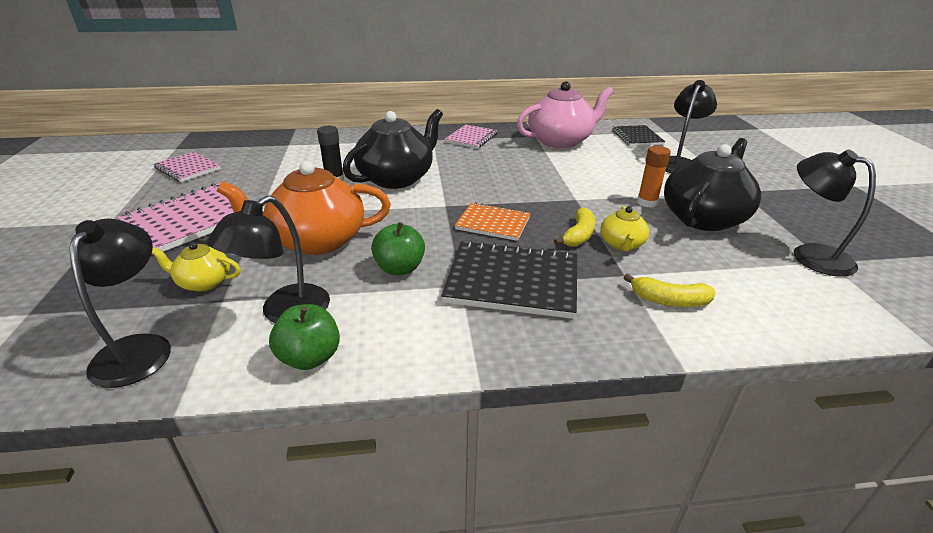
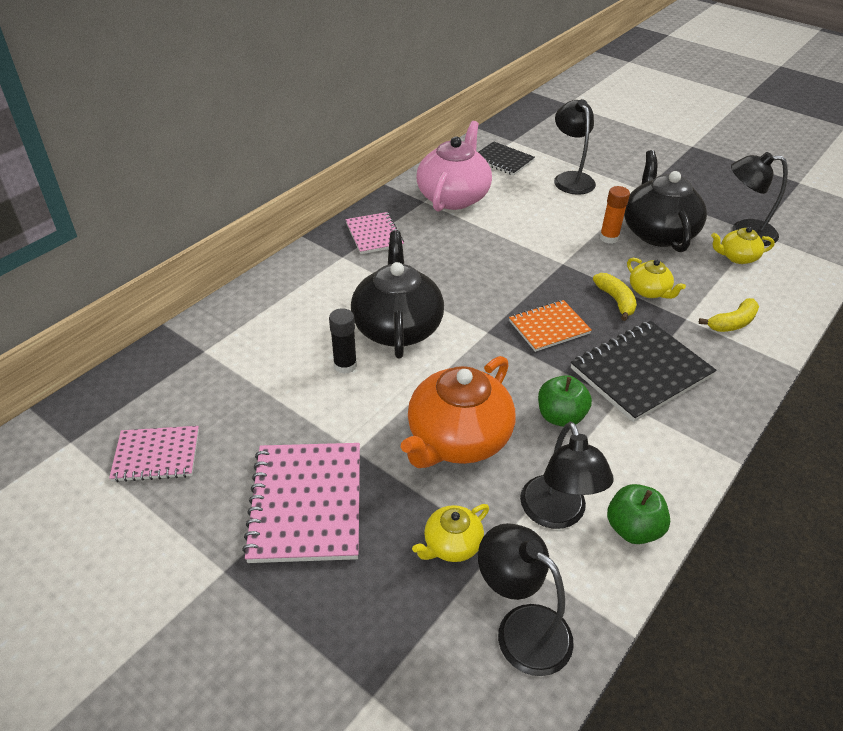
camera: 45 degrees left, 10 degrees up
none -> yellow teapot [711,227,775,264]

